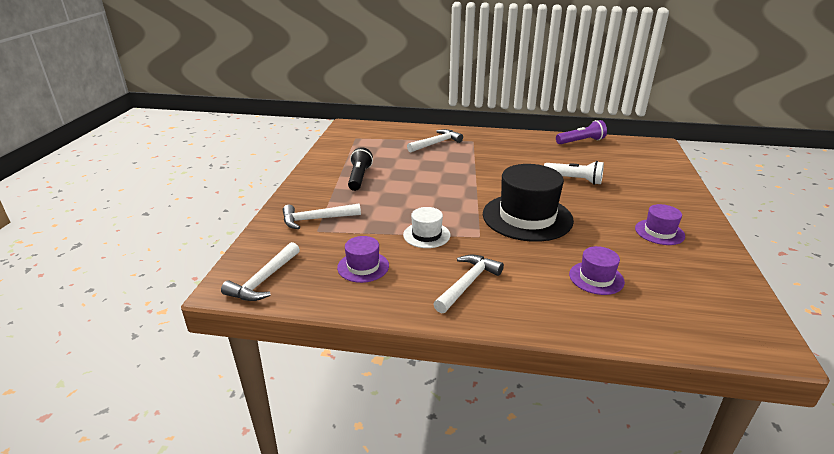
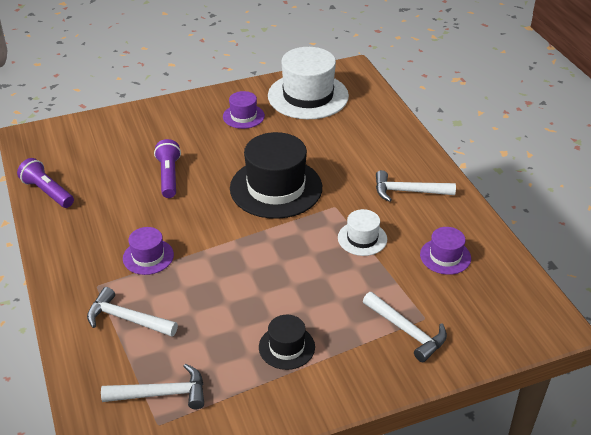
camera: 120 degrees left, 10 degrees up
white hammer [221,242,300,301] -> white hammer moved to [101,363,204,409]
black flashlight [348,147,373,191] -> black hat [259,315,315,370]
white flashlight [544,161,604,185] -> purple flashlight [154,139,181,198]
purple hat [569,246,625,295] -> purple hat moved to [123,227,174,275]
none -> white hat [268,47,349,119]

